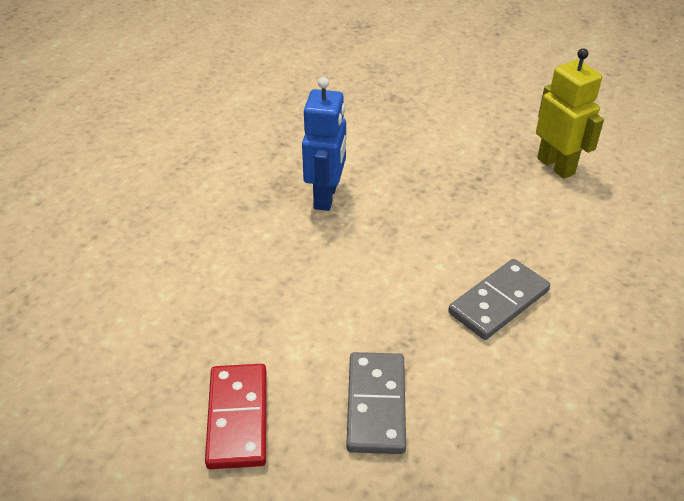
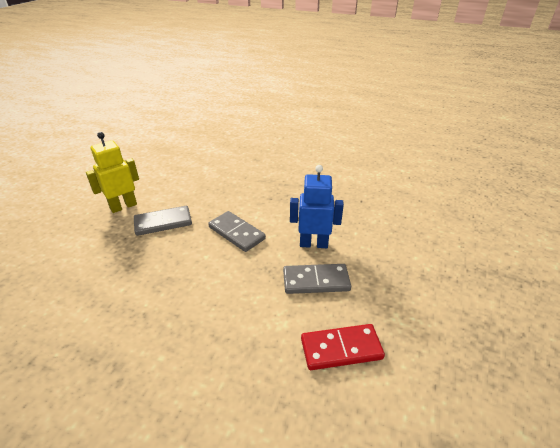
camera: 95 degrees left, 5 degrees down
blue robot [302,77,346,211] -> blue robot moved to [290,165,344,248]
none -> grey domino [134,206,192,236]

